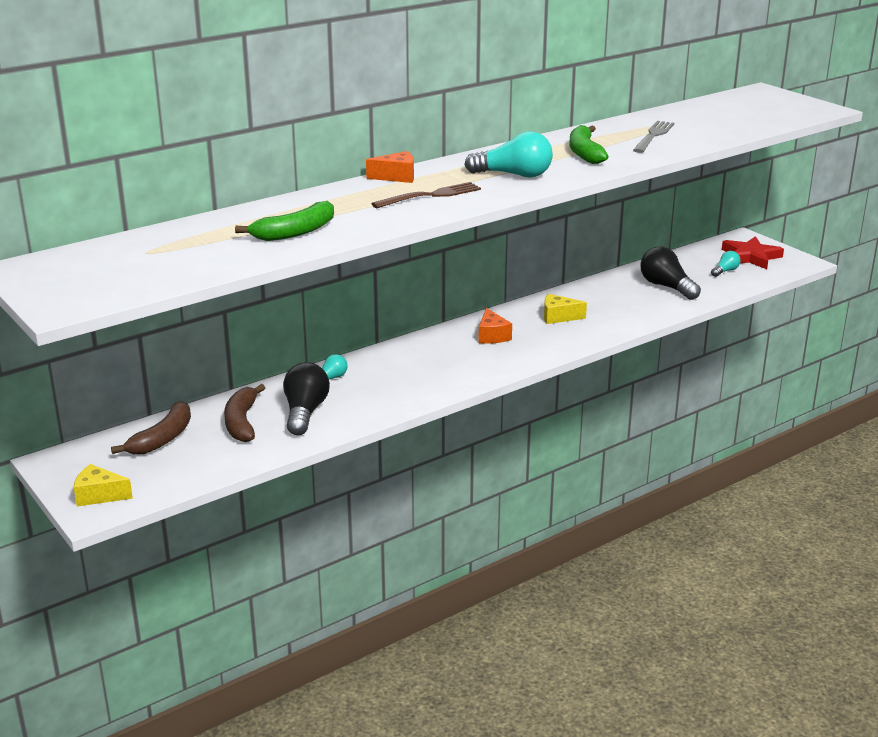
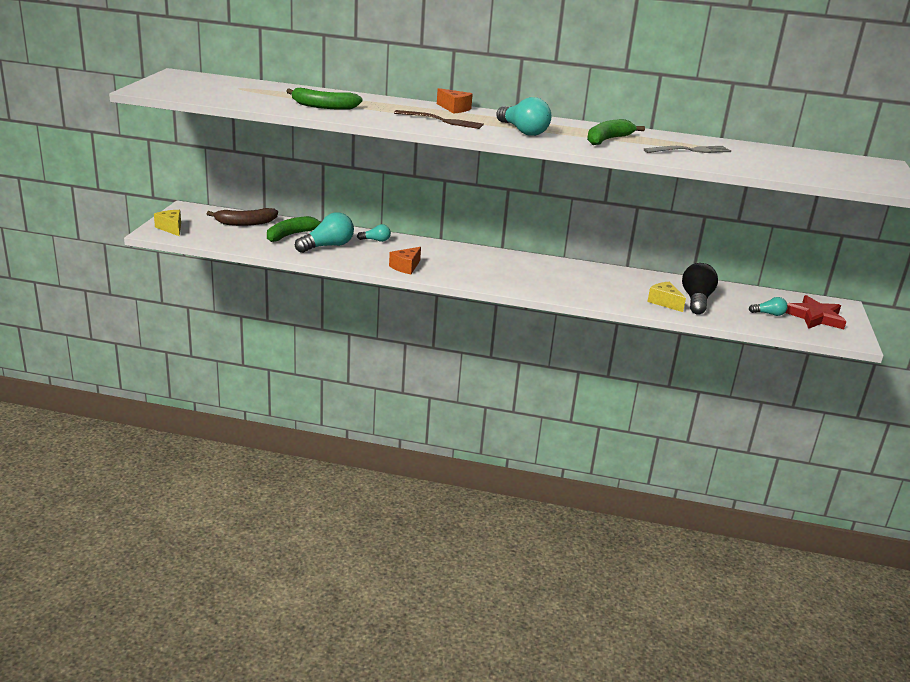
camera: 45 degrees right, 0 degrees up
brown banana [224,384,265,442] -> green banana [267,216,321,242]
black light bulb [283,362,330,435] -> turquoise light bulb [295,212,354,253]
orange cheese [478,308,512,344] -> orange cheese moved to [389,247,421,274]
yellow cheese [544,294,587,324] -> yellow cheese moved to [647,282,686,312]

